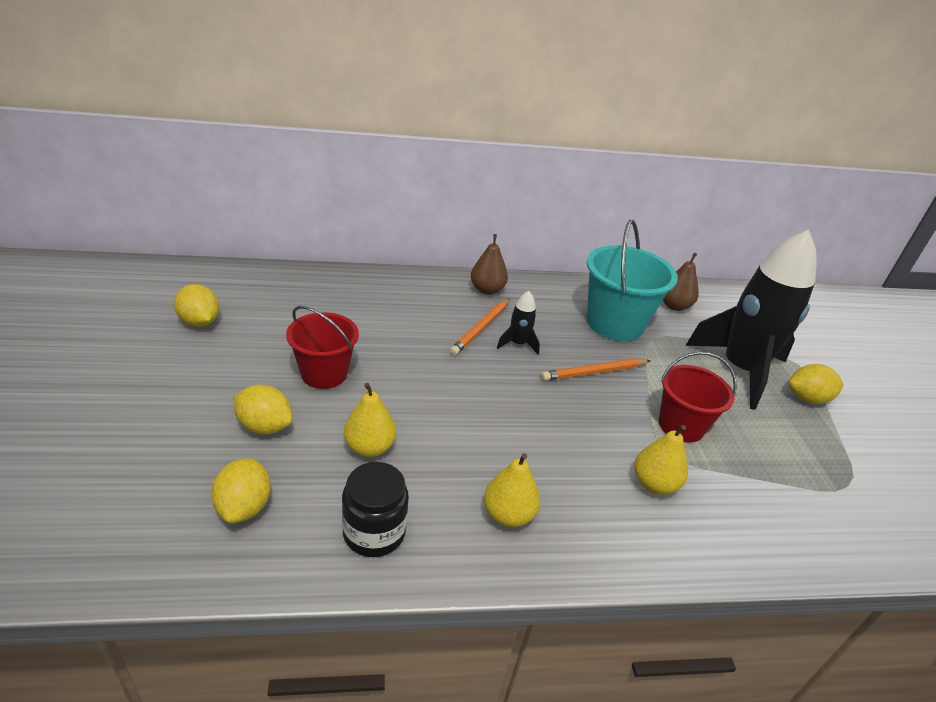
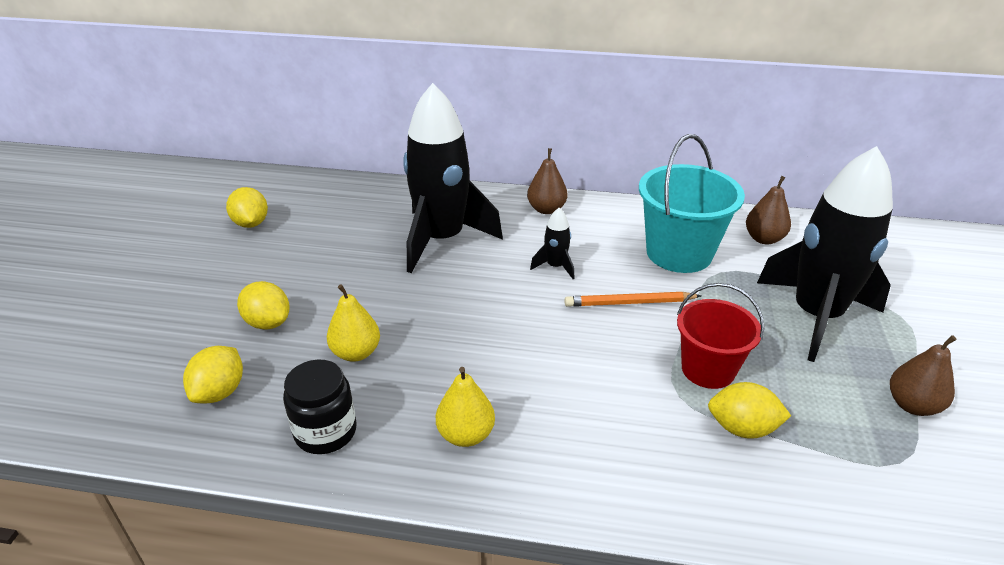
camera: 20 degrees right, 0 degrees up
red bucket [286,306,359,389] -> none
orange pencil [450,298,510,356] -> none
yellow pear [634,425,688,495] -> none
yellow lemon [789,364,844,404] -> yellow lemon moved to [708,382,791,439]
none -> black rocket [403,83,503,273]
none -> brown pear [890,335,957,416]

